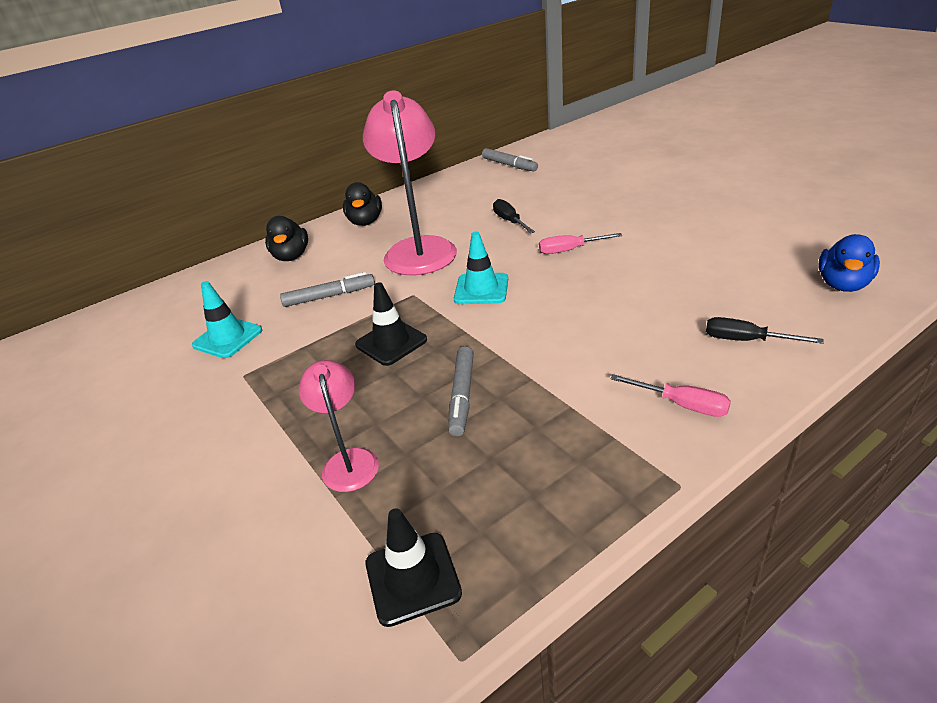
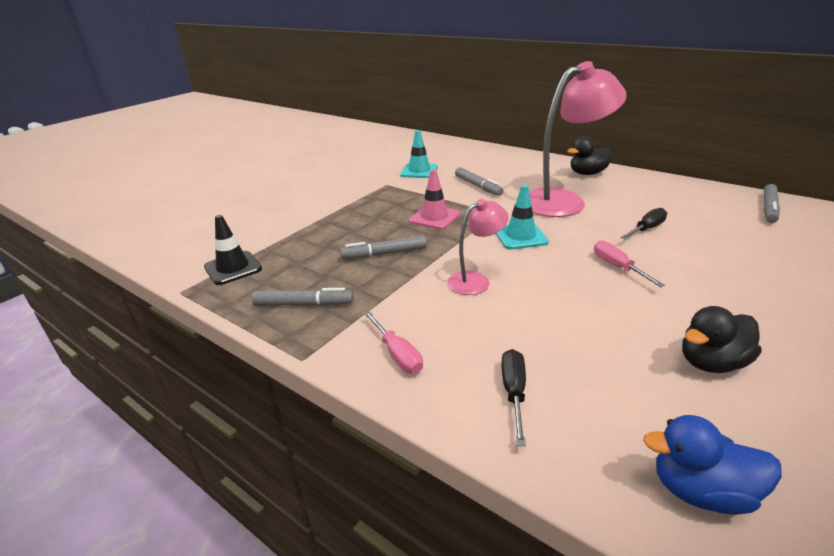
camera: 70 degrees right, 5 degrees down
black duck [265,216,308,261] -> black duck moved to [682,306,762,373]
pink lamp [298,360,379,492] -> pink lamp moved to [447,199,509,295]
black traffic cone [355,282,427,366] -> pink traffic cone [409,169,460,230]
pink screwdriver [610,374,731,417] -> pink screwdriver turned 45 degrees counterclockwise [363,311,423,374]
none -> grey marker [252,288,353,306]

